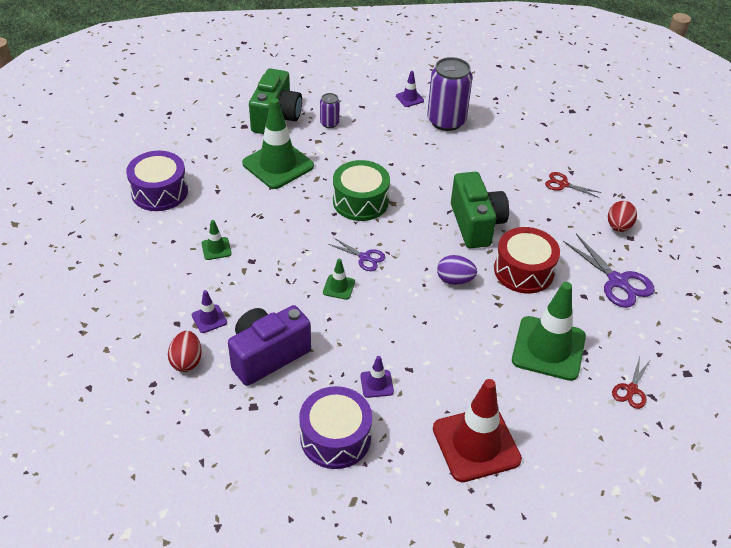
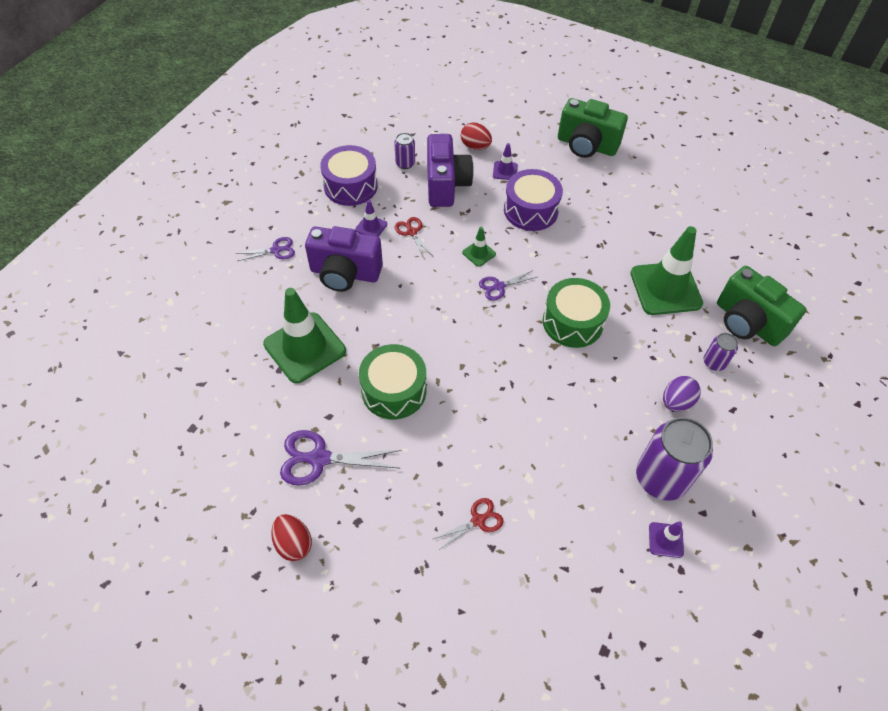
camera: 125 degrees right, 10 degrees up
purple drum [126,151,188,211] -> purple drum moved to [504,169,563,231]
green traffic cone [201,220,232,260] -> none
purple traffic cone [396,71,424,107] -> purple traffic cone moved to [649,521,684,558]
red traffic cone [433,379,522,482] -> purple scissors [236,237,295,261]
purple egg [437,255,477,285] -> purple egg moved to [663,376,701,411]
green camera [451,172,509,249] -> green camera moved to [558,98,628,158]
red drum [494,227,560,293] -> green drum [359,344,426,419]
red egg [608,201,637,232] -> red egg moved to [271,514,312,561]
red scissors [612,357,650,409] -> red scissors moved to [395,217,433,258]
none -> purple camera [305,226,383,292]
none -> purple can [394,133,415,169]

